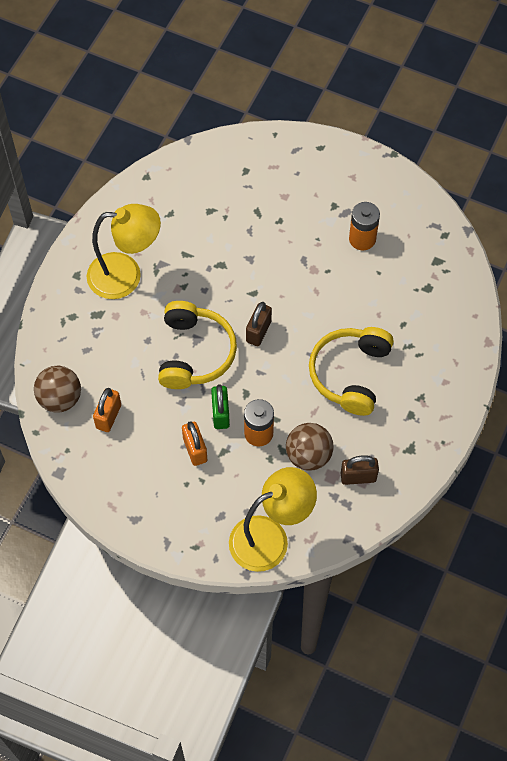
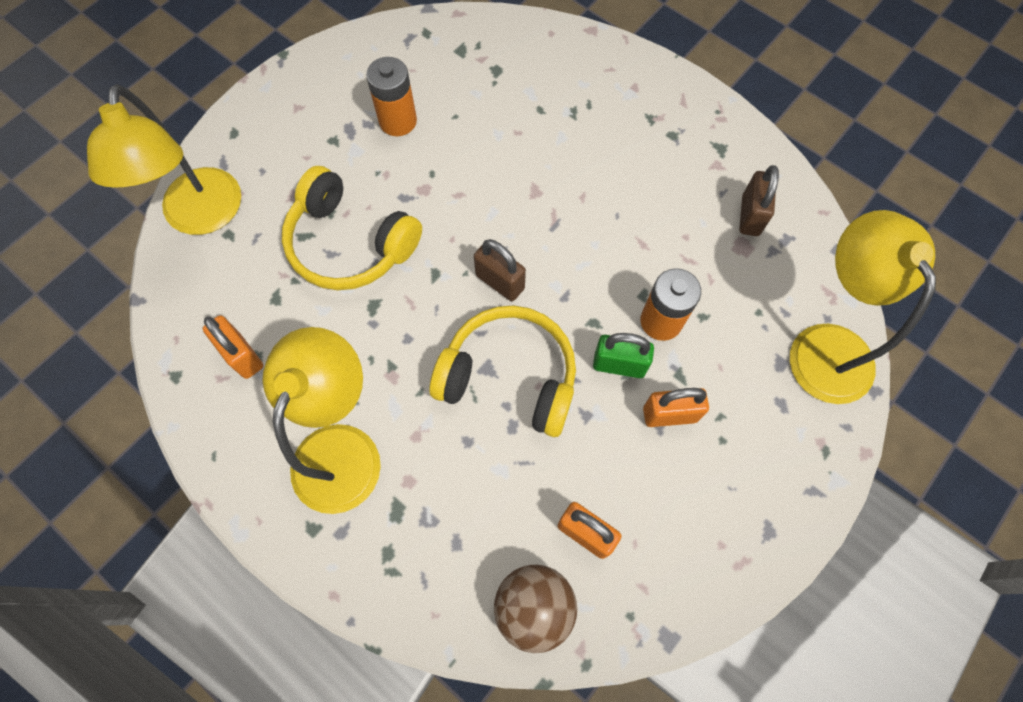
camera: 75 degrees left, 5 degrees up
brown ball [286,423,334,471] -> none
yellow headphones [309,327,394,416] -> yellow headphones moved to [282,166,422,290]
none -> yellow lamp [87,84,241,235]
none -> orange padlock [203,315,263,379]

